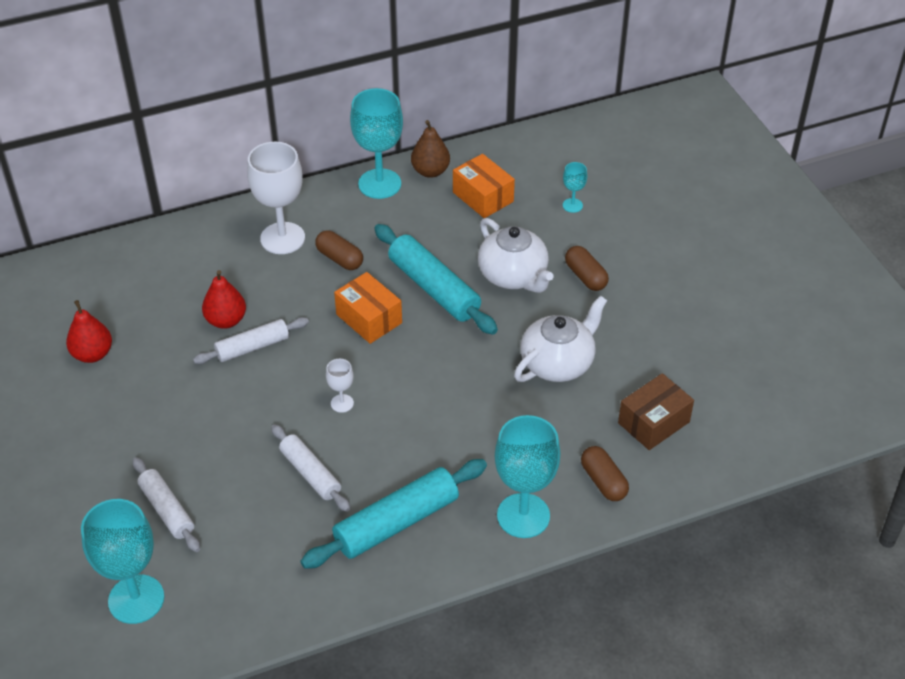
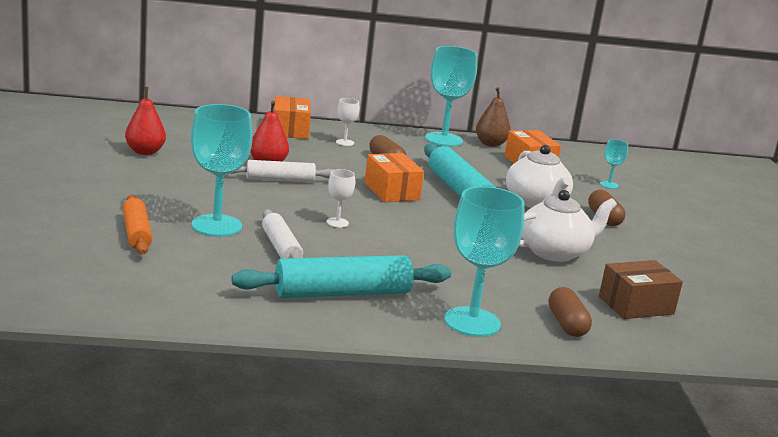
camera: 15 degrees right, 25 degrees down
turquoise goblet [81,499,164,624] -> turquoise goblet moved to [191,104,253,237]
white rolling pin [133,457,200,552] -> orange rolling pin [123,195,152,255]
white goblet [247,141,305,254] -> white goblet [336,98,359,146], size x0.46
none -> orange box [274,96,311,139]

